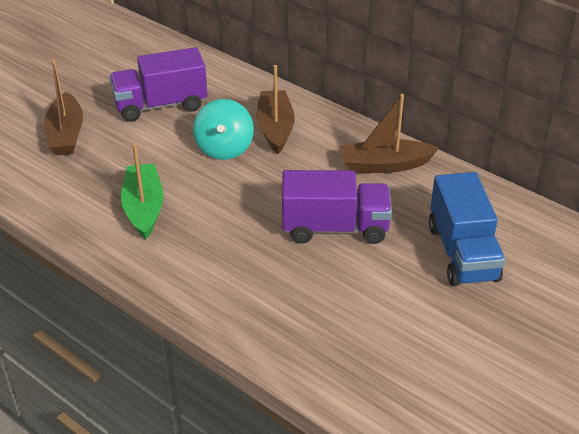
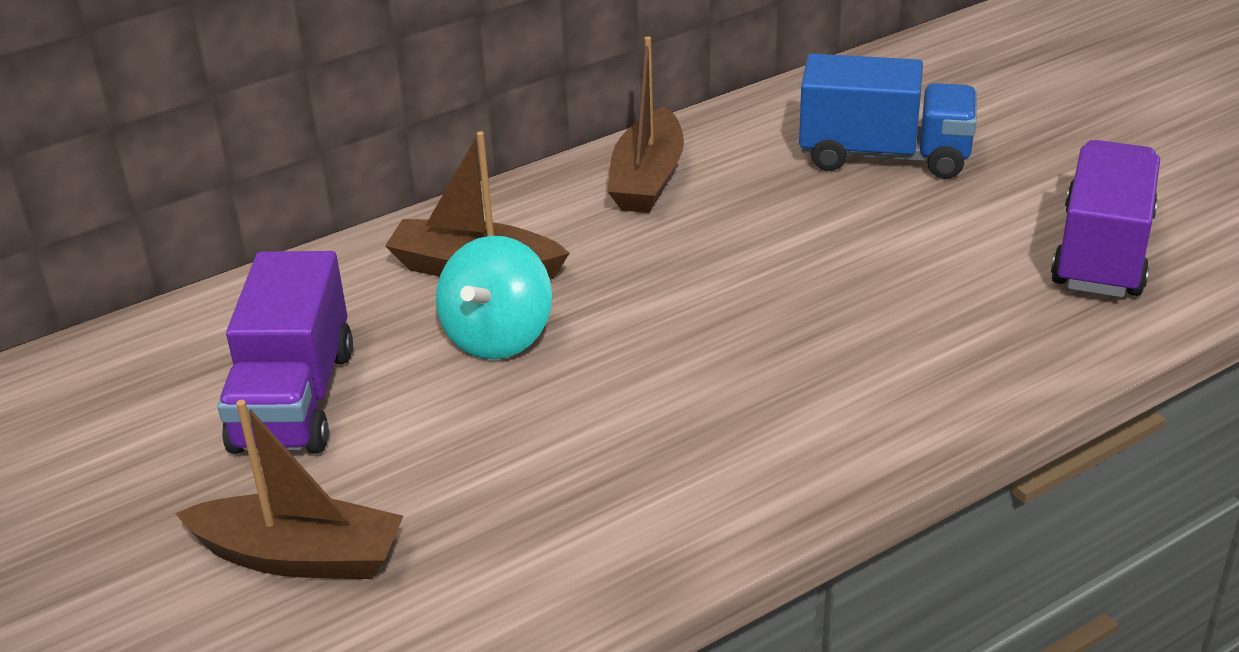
camera: 70 degrees left, 5 degrees down
green boat [121,143,164,239] -> none
turquoise spinning top [193,99,254,160] -> turquoise spinning top turned 90 degrees clockwise [436,236,552,360]
purple truck [282,170,392,244] -> purple truck moved to [1051,140,1160,297]

